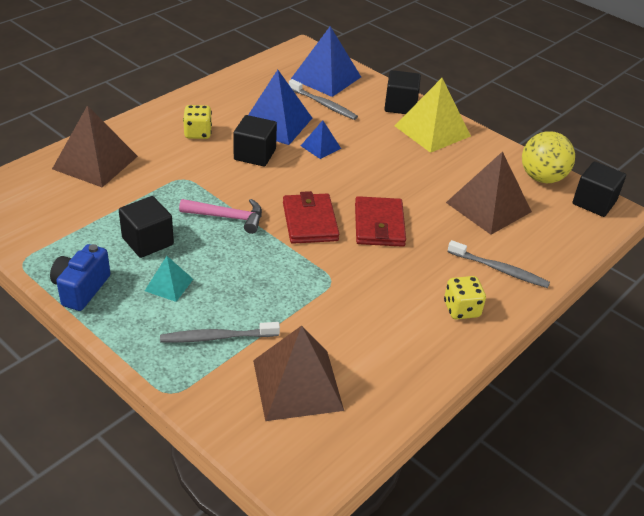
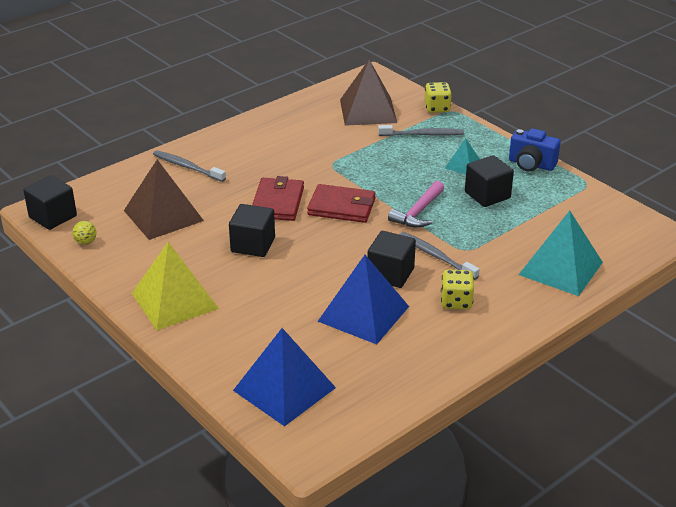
camera: 170 degrees left, 5 degrees down
blue camera [50,244,111,311] -> blue camera turned 90 degrees clockwise [509,128,561,172]
brown pyramid [52,105,138,187] -> turquoise pyramid [519,211,603,296]
pink hammer [179,199,262,234] -> pink hammer turned 75 degrees counterclockwise [388,181,444,228]
red wallet [283,191,339,244] -> red wallet turned 75 degrees counterclockwise [307,184,376,223]
grey toothbrush [289,79,358,120] -> grey toothbrush moved to [399,232,480,280]
blue pyramid [301,120,341,159] -> none
black cube [384,70,421,114] -> black cube moved to [229,204,275,257]
yellow dice [444,276,486,319] -> yellow dice moved to [425,82,452,113]
yellow ball [522,131,575,183] -> yellow ball [72,221,97,245], size x0.44

